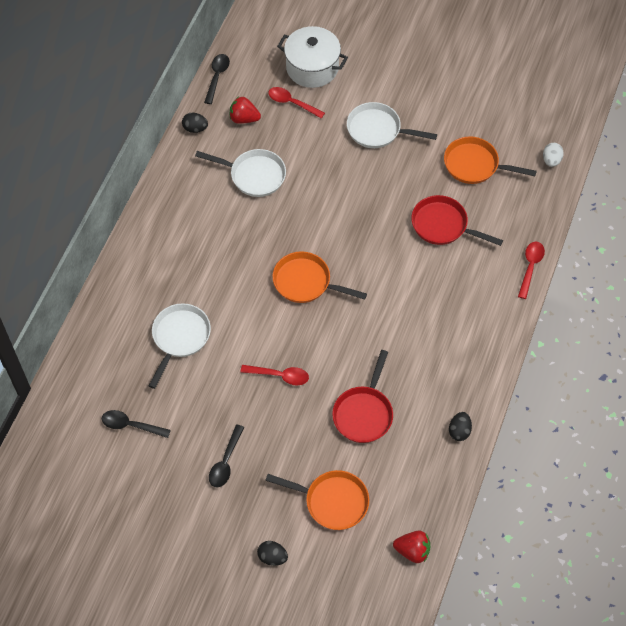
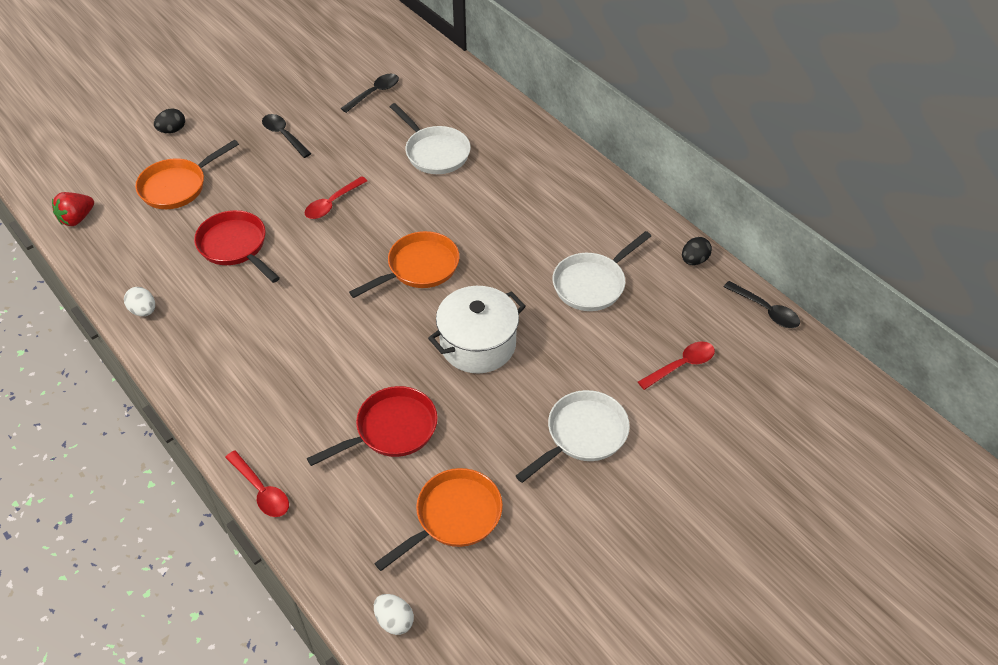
camera: 120 degrees right, 10 degrees down
red strawberry [230,97,261,124] -> none
white pot [277,26,348,88] -> white pot moved to [428,286,526,373]
black egg [449,412,472,441] -> white egg [124,287,155,316]

